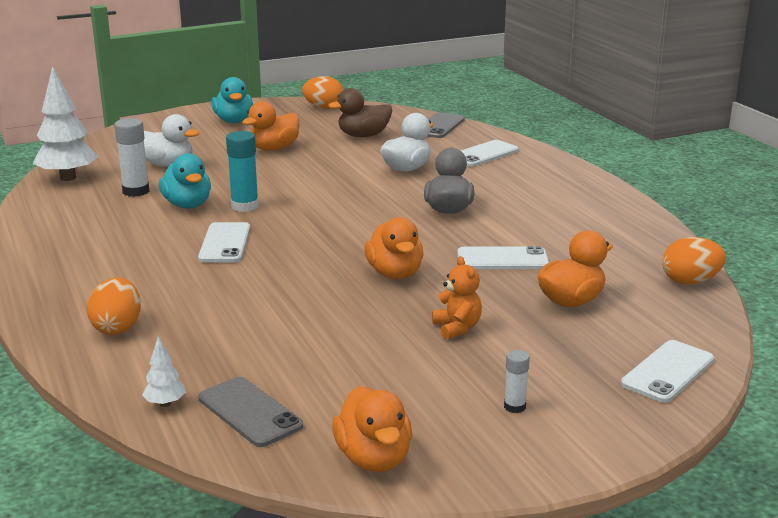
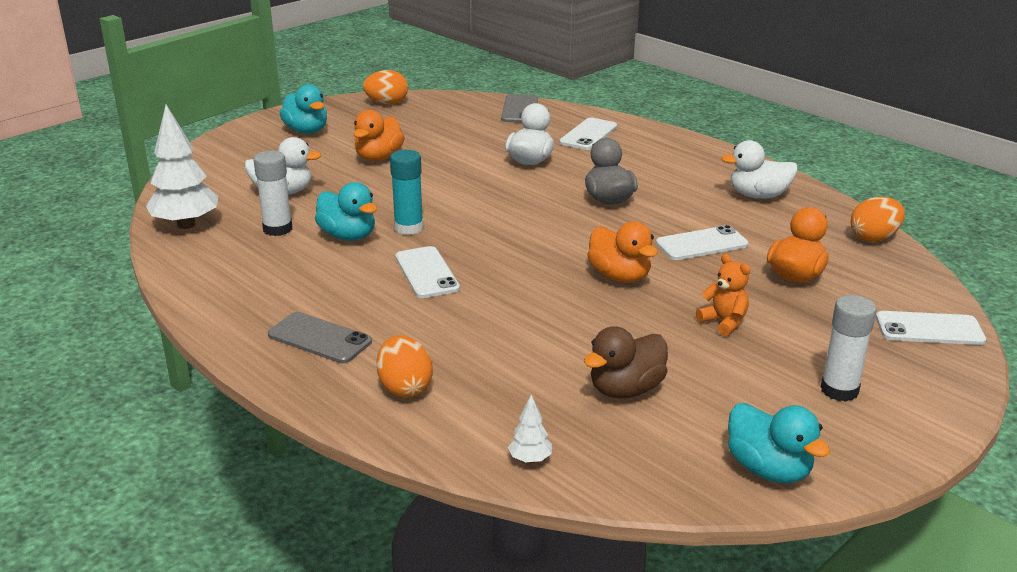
camera: 20 degrees left, 5 degrees up
grey phone [198,377,303,447] -> grey phone moved to [268,312,372,363]
brown duck [328,88,392,137] -> brown duck moved to [584,326,668,398]
orange duck [332,386,412,472] -> turquoise duck [728,403,830,483]
white glue stick [504,350,530,413] -> white glue stick [821,295,877,402], size x1.79
white phone [621,340,714,403] -> white phone turned 75 degrees clockwise [876,311,986,345]
none -> white duck [721,140,798,199]

